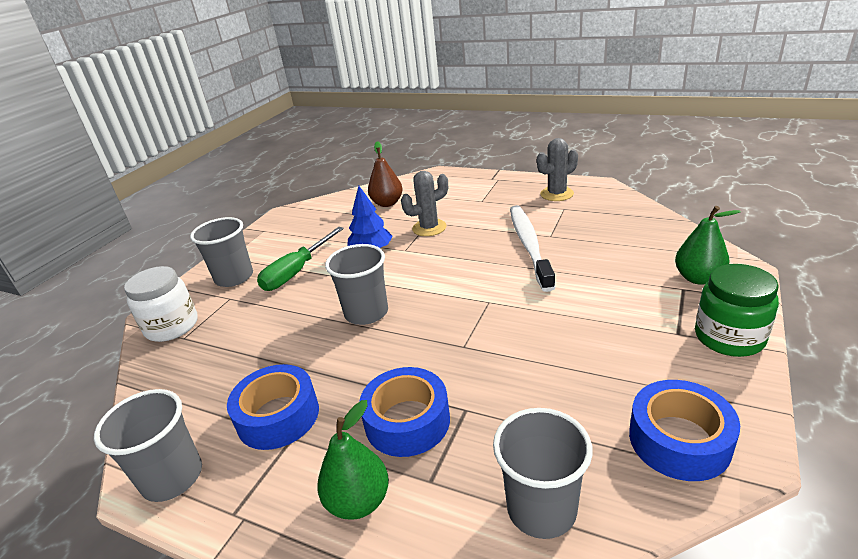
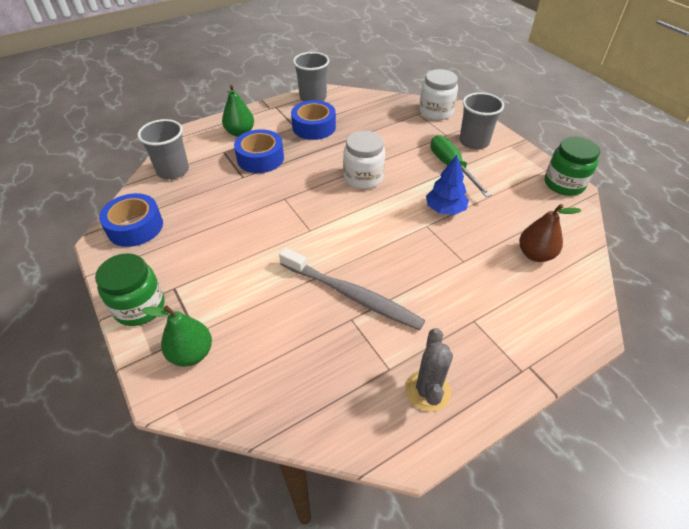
camera: 120 degrees right, 15 degrees up
grey cup [325,244,388,325] -> white jar [343,131,385,189]
grey cactus [401,171,448,236] -> none
white toothbrush [510,205,556,292] -> grey toothbrush [279,248,425,330]
none -> green jar [545,137,600,196]

